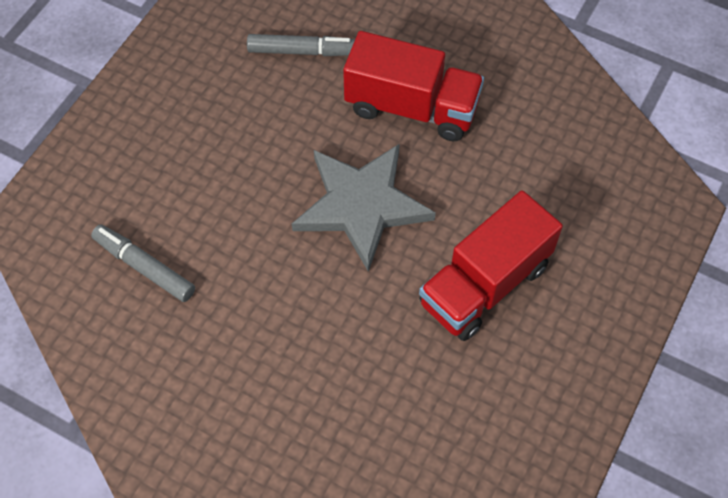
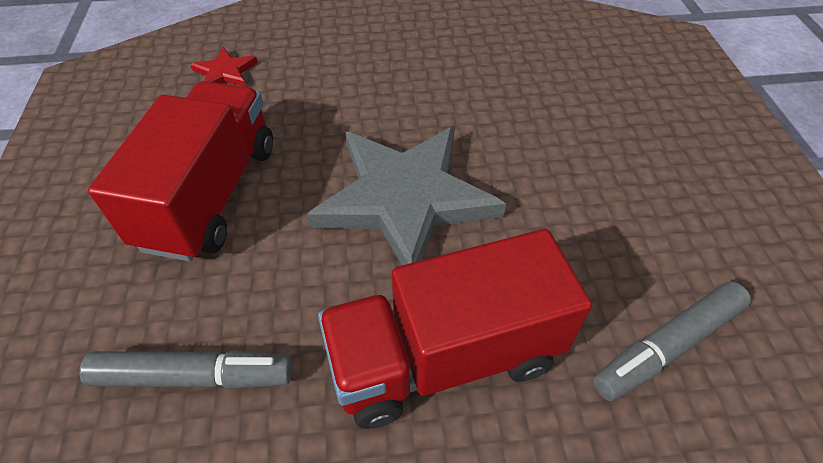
camera: 145 degrees right, 10 degrees down
grey marker [91,225,195,302] -> grey marker moved to [80,350,293,389]
none -> red star [190,47,258,87]

